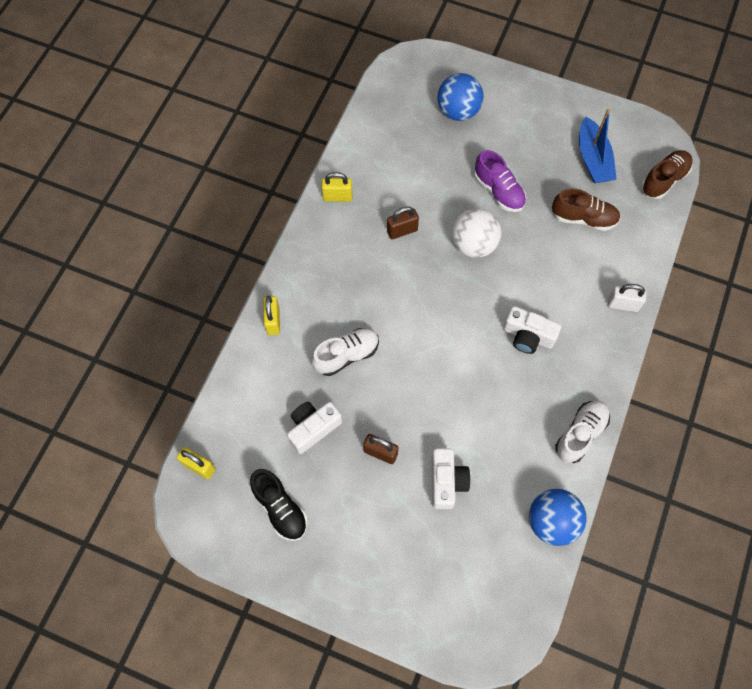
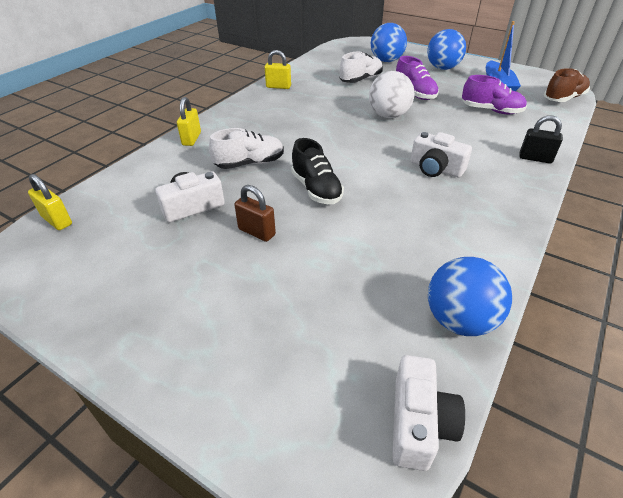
camera: 10 degrees right, 25 degrees down
black shoe [250,469,308,541] -> black shoe moved to [291,138,344,204]
brown padlock [387,207,419,239] -> none
white camera [432,448,471,509] -> white camera moved to [392,355,465,471]
brown shoe [552,188,620,231] -> purple shoe [462,75,527,114]
white shoe [555,401,610,463] -> white shoe moved to [340,52,383,83]
white padlock [608,284,646,312] -> black padlock [520,115,563,164]
none -> blue ball [427,29,466,70]

